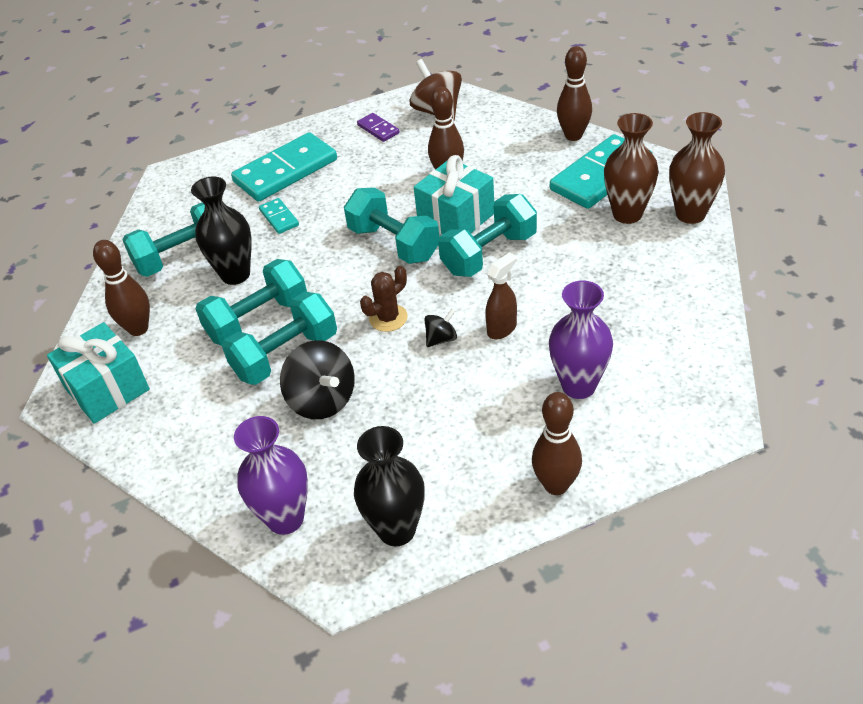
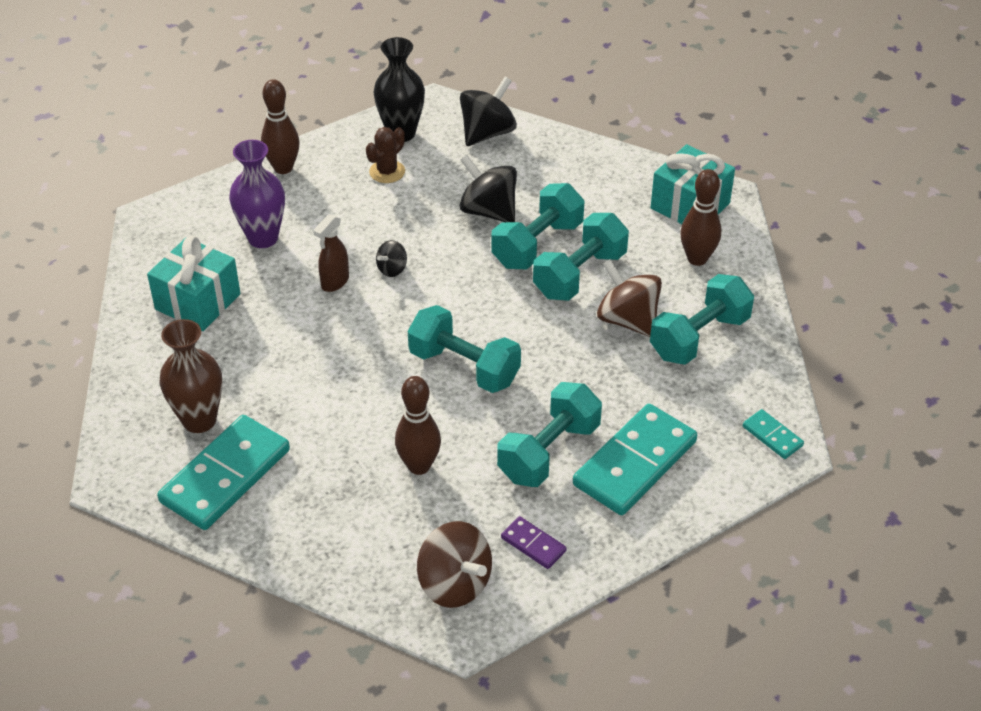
camera: 165 degrees right, 0 degrees up
black vase [191,176,252,285] -> brown spinning top [597,259,662,337]
purple vase [234,416,308,535] -> black spinning top [460,77,517,146]
turquoise domino [259,198,299,234] -> turquoise domino moved to [743,409,804,459]
brown cactus [360,266,408,332] -> brown cactus moved to [366,127,405,183]
turquoise gift [414,155,494,235] -> turquoise gift moved to [147,236,241,331]
turquoise dumbbell [438,194,537,277] -> turquoise dumbbell moved to [497,382,602,487]
brown bowling pin [557,46,592,141] -> none
brown vase [669,112,725,224] -> none

